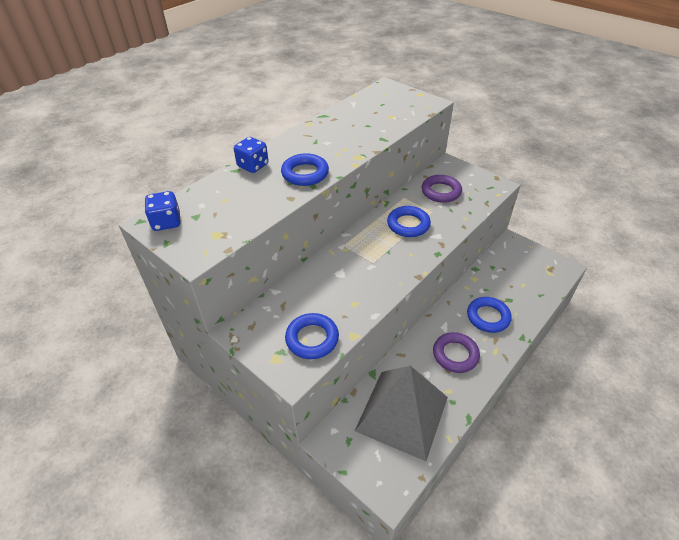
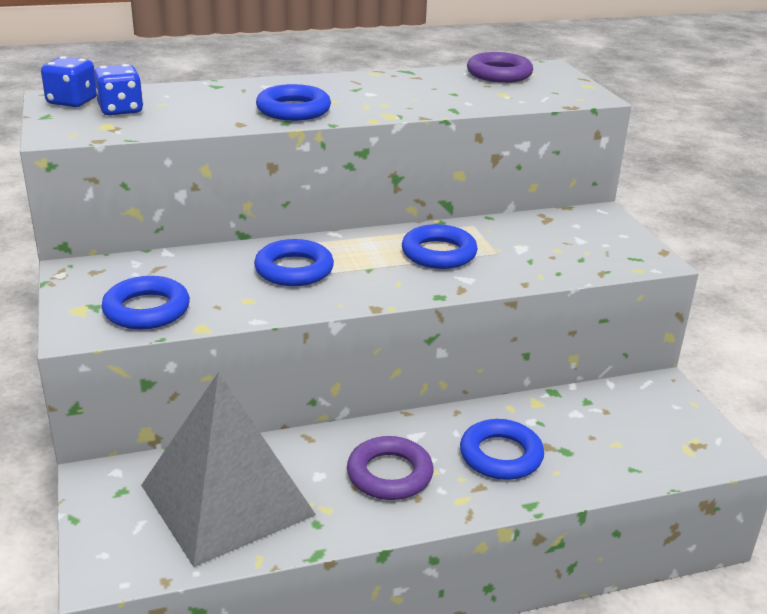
camera: 30 degrees right, 15 degrees down
blue dice [234,137,269,173] -> blue dice moved to [94,64,143,116]
purple ring [422,175,462,203] -> purple ring moved to [467,52,533,83]
none -> blue ring [254,239,334,286]

